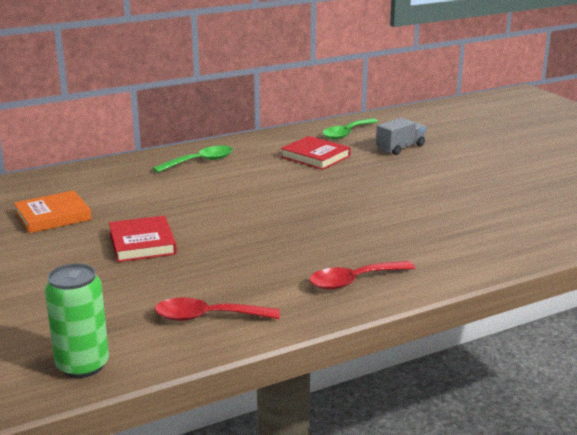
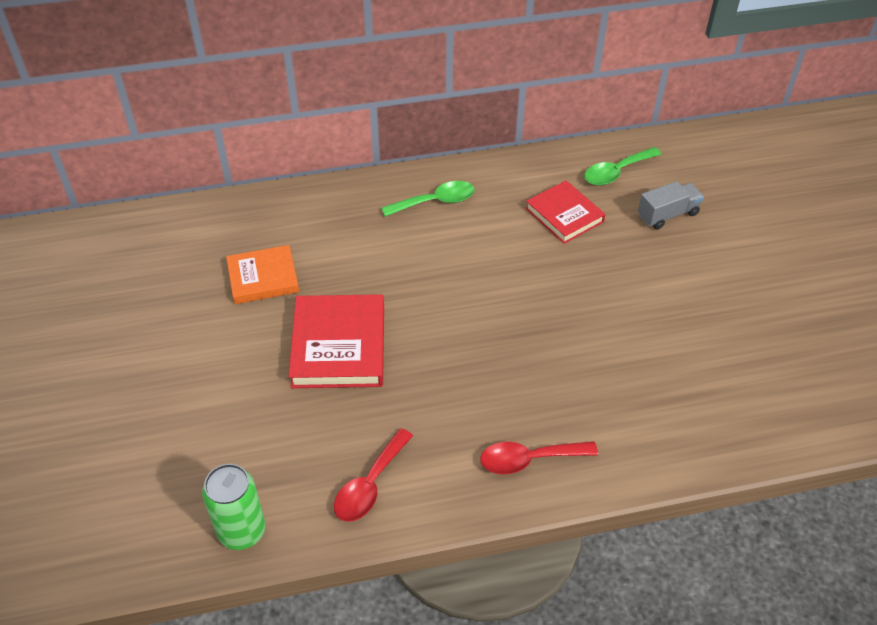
camera: 15 degrees right, 25 degrees up
red book [109,216,177,262] -> red book [288,294,384,388], size x1.51
red spoon [154,297,280,321] -> red spoon turned 75 degrees counterclockwise [334,428,413,522]

